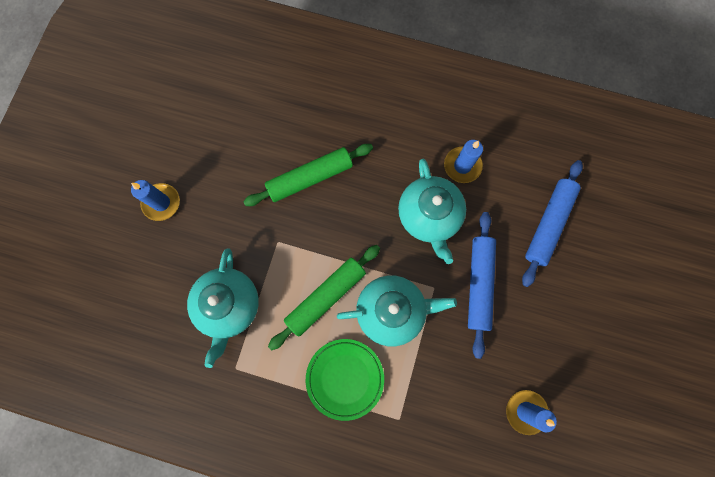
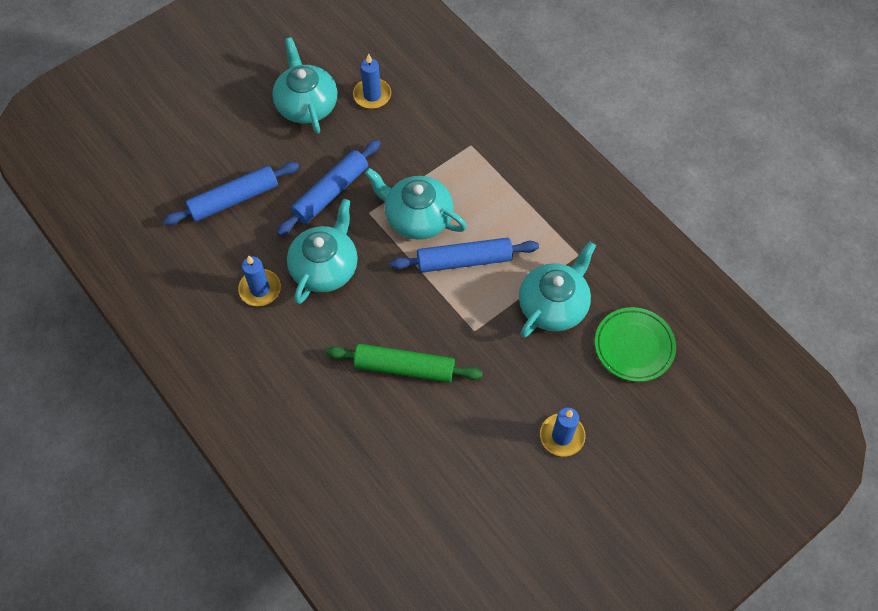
camera: 145 degrees left, 15 degrees down
green rolling pin [268,245,380,350] -> blue rolling pin [390,238,539,272]
green plate [306,339,384,421] -> green plate moved to [595,307,676,382]
none -> turquoise teapot [272,37,338,134]

